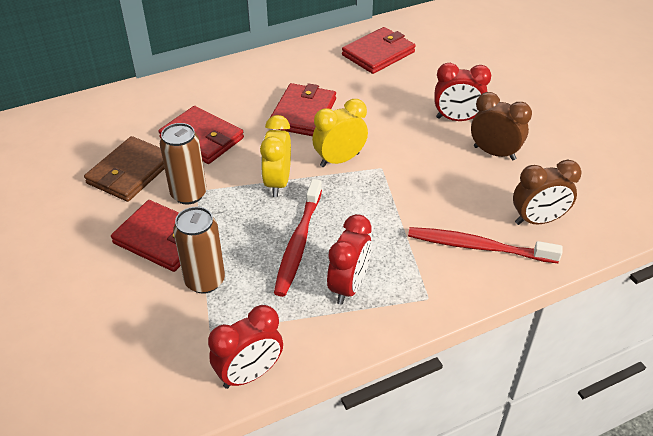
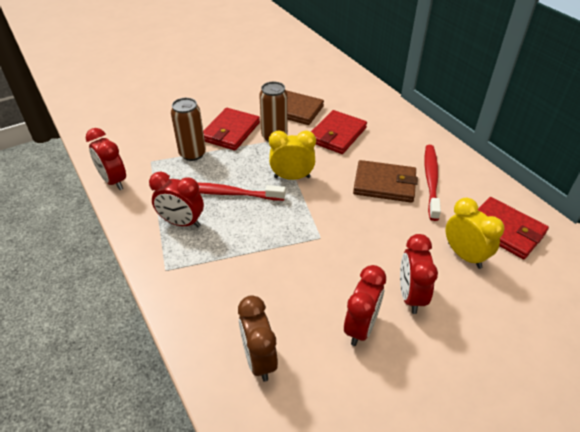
camera: 85 degrees right, 0 degrees up
red wallet [271,83,336,136] -> brown wallet [353,160,418,203]
yellow clock [312,99,368,167] -> yellow clock moved to [446,198,504,269]
red toothbrush [408,227,563,263] -> red toothbrush moved to [425,145,441,221]
brown clock [471,92,532,160] -> red clock [344,265,386,346]

